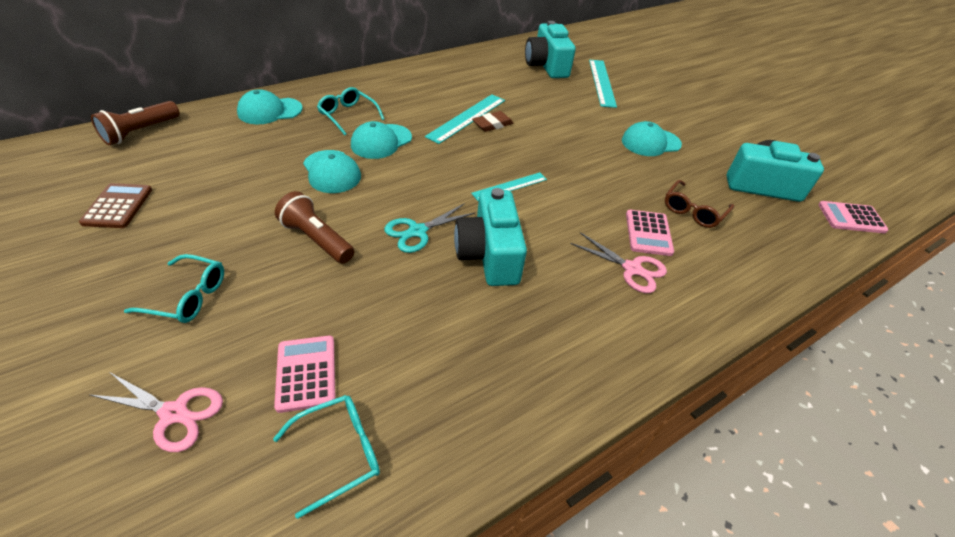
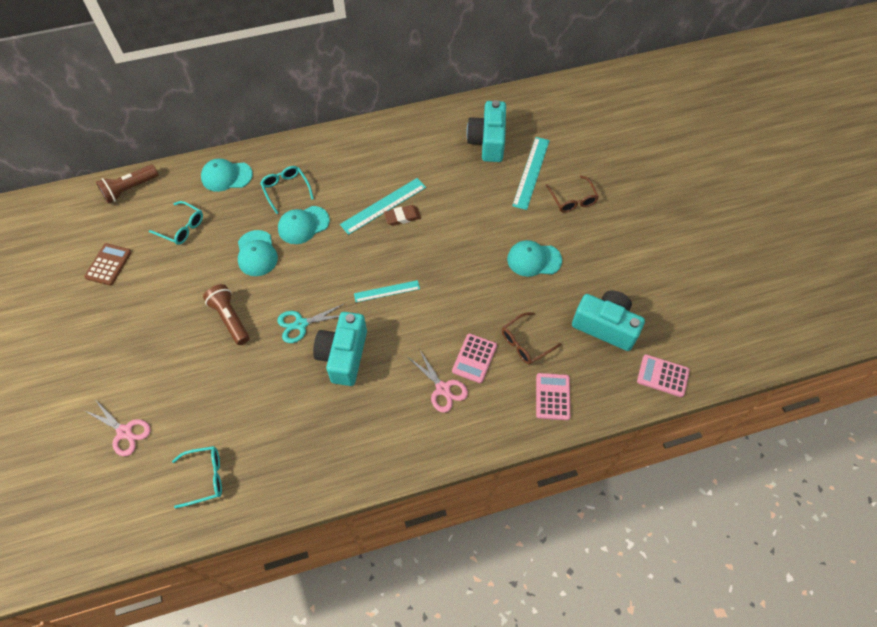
camera: 20 degrees right, 15 degrees up
turquoise glasses [124,254,224,323] -> turquoise glasses moved to [149,201,203,245]
pink calculator [274,336,335,413] -> pink calculator moved to [536,373,570,420]
none -> brown glasses [546,176,599,213]

